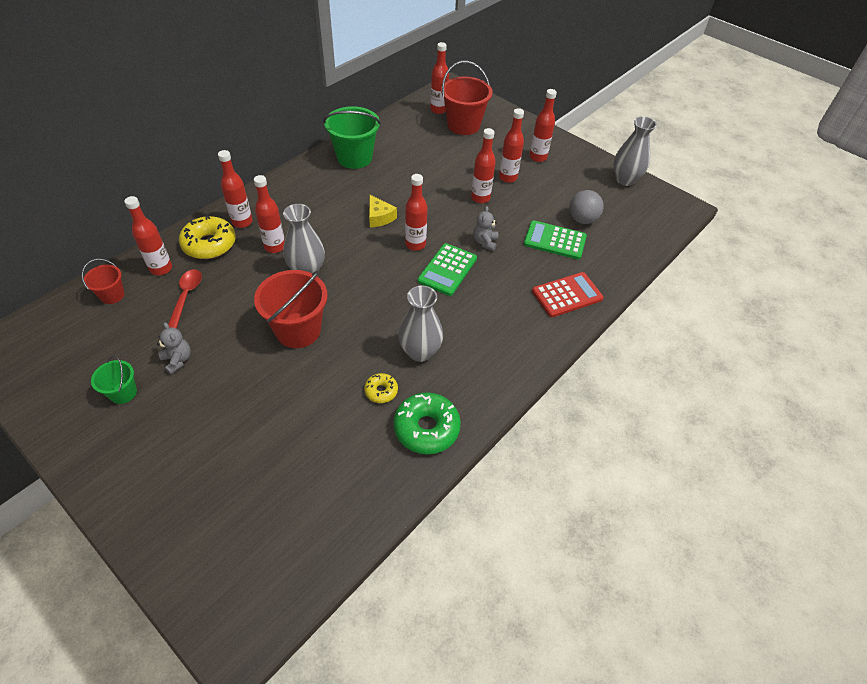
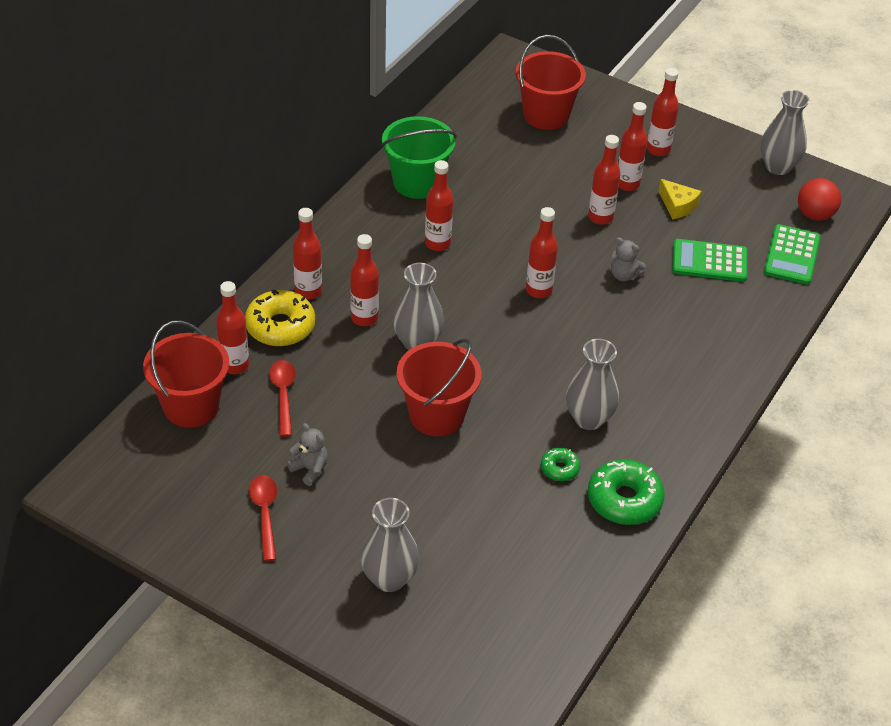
camera: 10 degrees left, 5 degrees down
red bucket [82,259,125,304] -> red bucket [143,320,229,428], size x1.91
green bucket [91,355,137,404] -> red spoon [249,475,277,561]
yellow donut [364,373,398,403] -> green donut [541,448,580,481]
yellow cheese [369,194,397,227] -> yellow cheese moved to [658,179,701,219]
green calculator [418,243,477,296] -> green calculator moved to [764,224,821,285]
red bottle [430,42,449,114] -> red bottle moved to [425,160,453,251]
grey teddy bear [473,206,498,251] -> grey teddy bear turned 60 degrees counterclockwise [611,237,646,282]
red calculator [532,272,604,317] -> none
grey ball [569,190,604,224] -> none
none -> grey vase [361,498,419,592]
none -> red ball [798,178,841,221]

